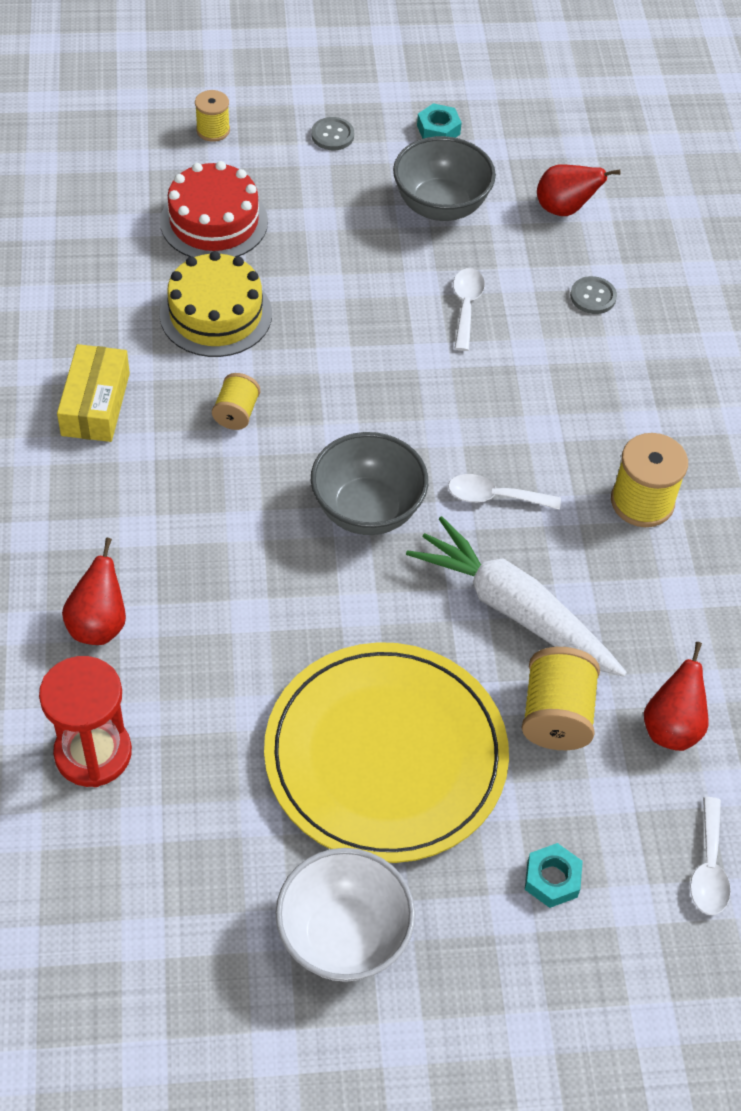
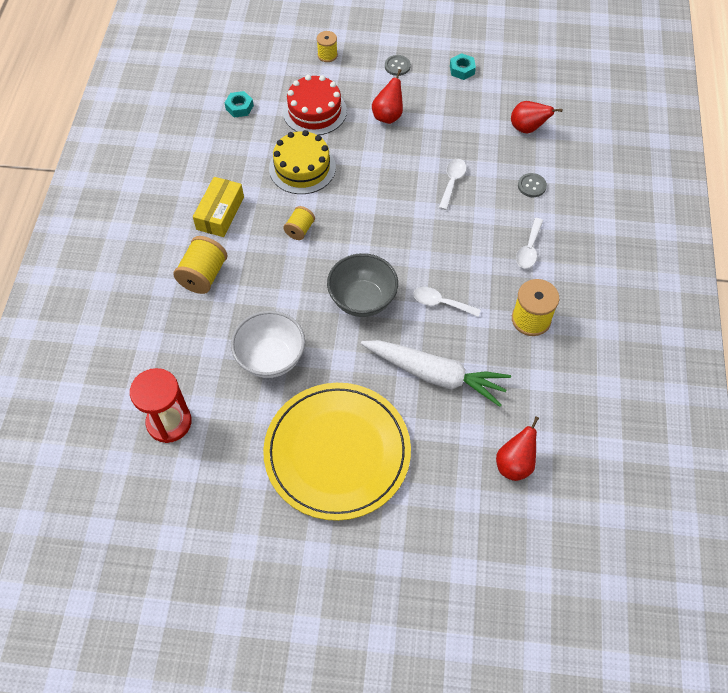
camera: 15 degrees right, 5 degrees up
red pear [62,538,126,645] -> red pear moved to [372,69,403,124]
white bowl [276,848,415,982] -> white bowl moved to [231,311,305,378]
grey bowl [393,136,496,221] -> none
white carrot [406,516,627,677] -> white carrot turned 150 degrees clockwise [361,340,511,407]
yellow spool [522,647,600,750] -> yellow spool moved to [173,236,227,294]
turquoise nut [525,843,583,908] -> turquoise nut moved to [225,91,254,118]
white spoon [690,797,731,915] -> white spoon moved to [516,218,543,268]

